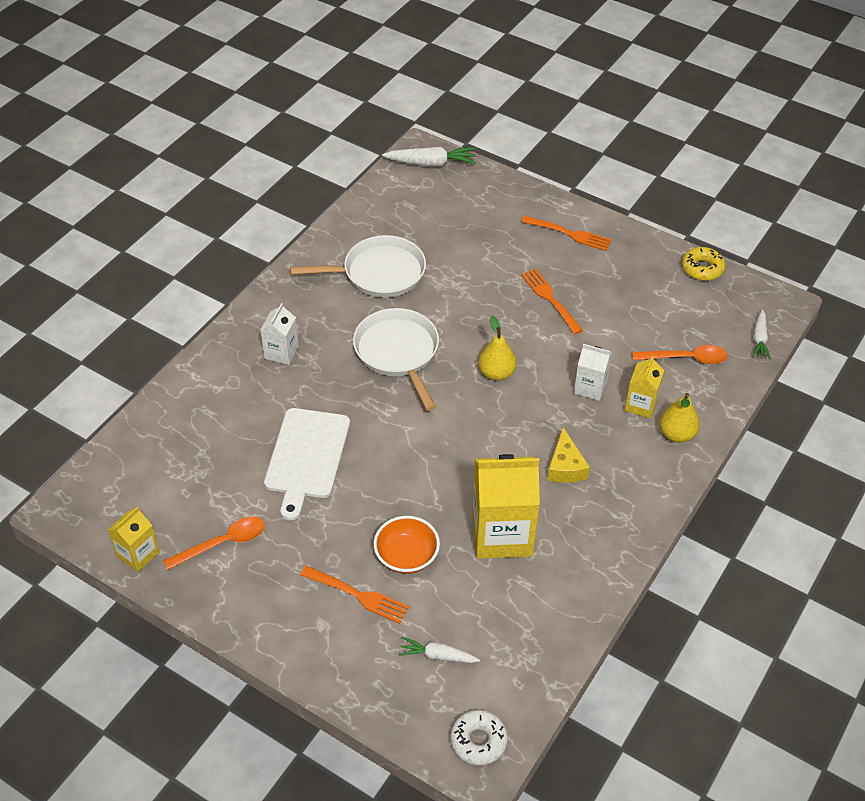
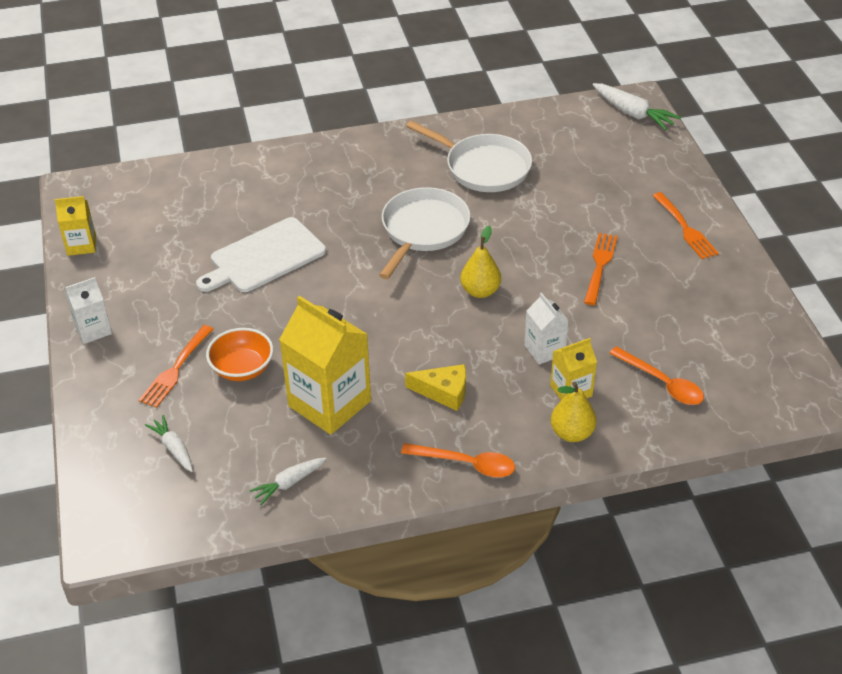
camera: 45 degrees right, 5 degrees down
orange spoon [163,517,265,570] -> orange spoon moved to [401,443,515,478]
white carton [260,303,299,365] -> white carton moved to [65,277,112,344]
orange fork [300,566,409,624] -> orange fork turned 45 degrees clockwise [139,325,213,408]
white donut [450,710,508,765] -> none
yellow cheese [547,427,590,483] -> yellow cheese turned 120 degrees counterclockwise [405,364,466,411]
yellow donut [682,247,725,281] -> none
white carrot [753,310,771,360] -> white carrot moved to [249,457,327,505]

